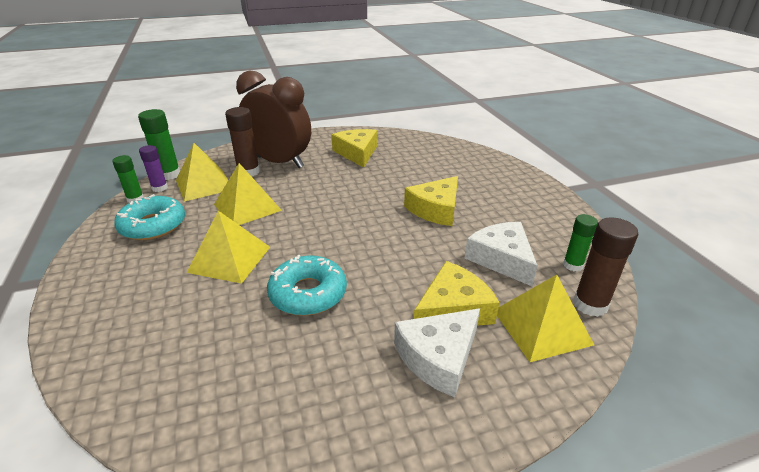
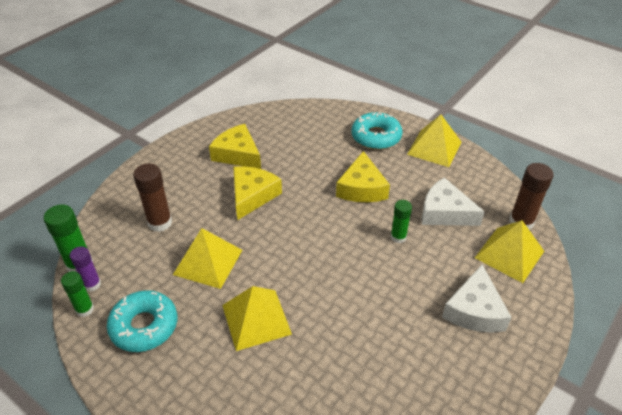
camera: 35 degrees left, 10 degrees up
yellow pyramid [176,143,228,201] -> yellow pyramid moved to [407,115,461,167]
brown clock [236,70,311,168] -> none
turquoise donut [267,255,347,316] -> turquoise donut moved to [351,112,402,150]
yellow cheese [414,261,500,326] -> yellow cheese moved to [233,166,282,220]
green glue stick [563,214,598,272] -> green glue stick moved to [391,200,412,243]

